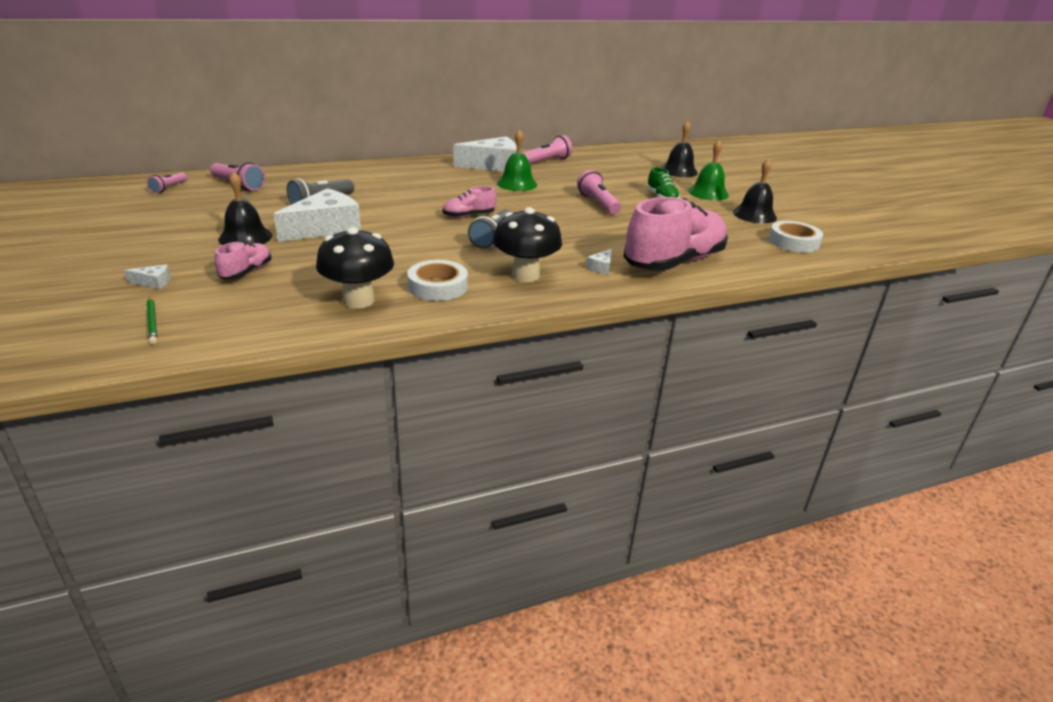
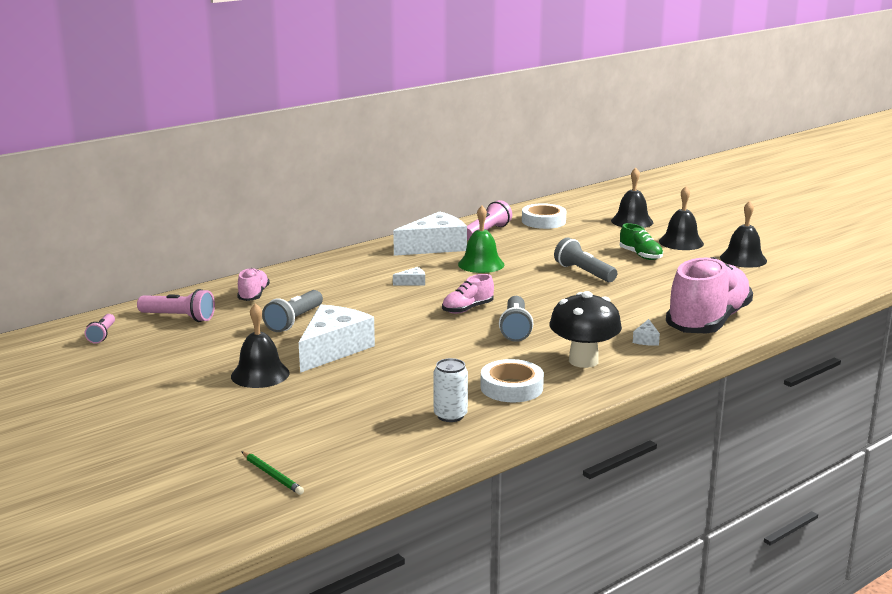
camera: 15 degrees left, 10 degrees down
white cheese [124,264,170,289] -> white cheese moved to [393,267,425,285]
pink shoe [215,241,272,279] -> pink shoe moved to [237,268,270,301]
black mushroom [316,227,394,308] -> white can [433,358,468,422]
pink flashlight [577,170,621,214] -> grey flashlight [554,237,617,282]
green bell [688,140,729,201] -> black bell [659,186,704,250]
white tape [769,221,823,253] -> white tape moved to [522,203,567,229]

